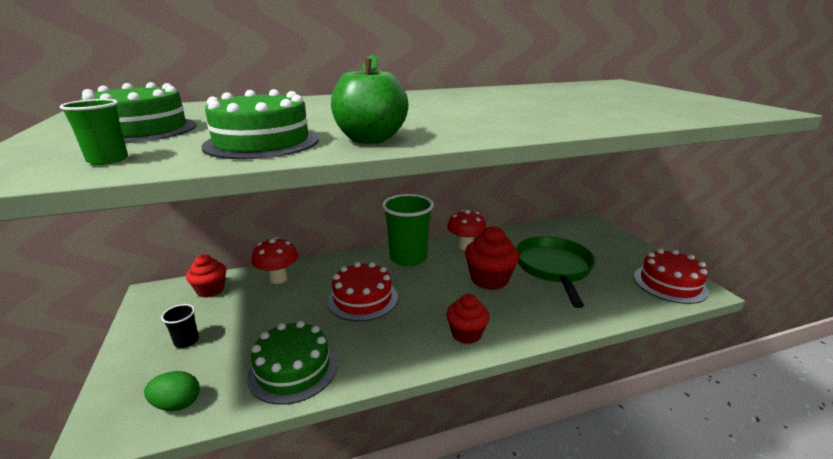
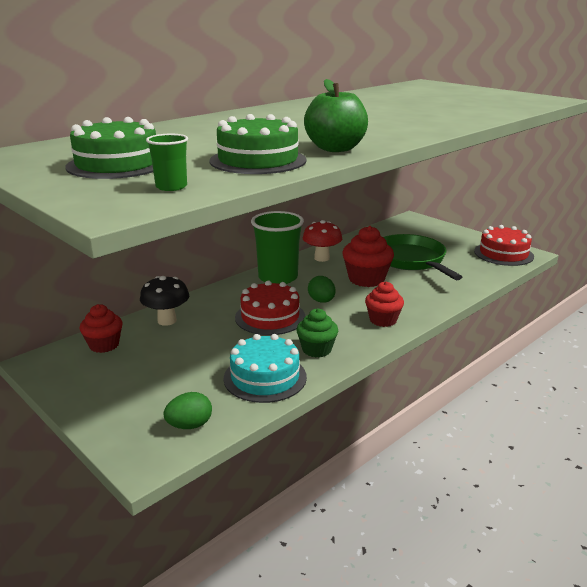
camera: 25 degrees left, 0 degrees up
black cup [161,304,199,348] -> none
green cake [247,321,337,405] -> turquoise cake [223,334,307,403]
red mushroom [251,238,298,284] -> black mushroom [140,276,189,326]
none -> green cupcake [296,308,338,358]
none -> green egg [308,276,336,303]

